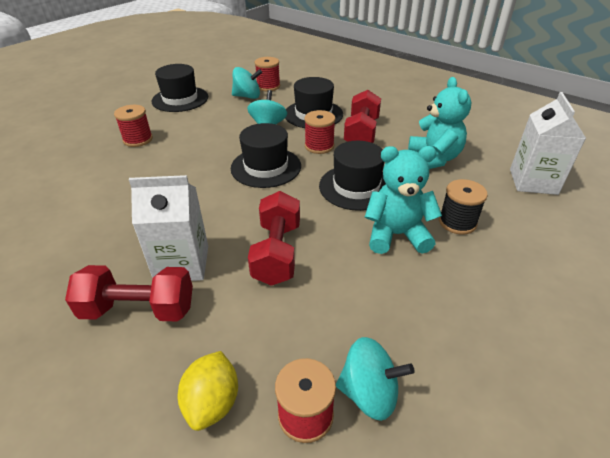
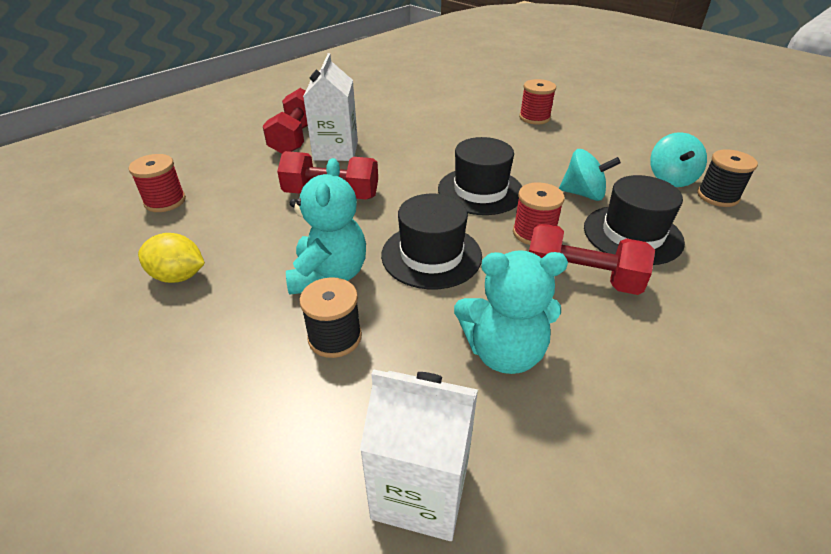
camera: 95 degrees right, 0 degrees up
black hat [152,64,208,112] -> none
yellow lemon [178,351,238,431] -> yellow lemon moved to [138,233,205,283]
red spool [255,57,280,91] -> black spool [697,149,758,207]
turquoise spinning top [336,337,414,421] -> none

